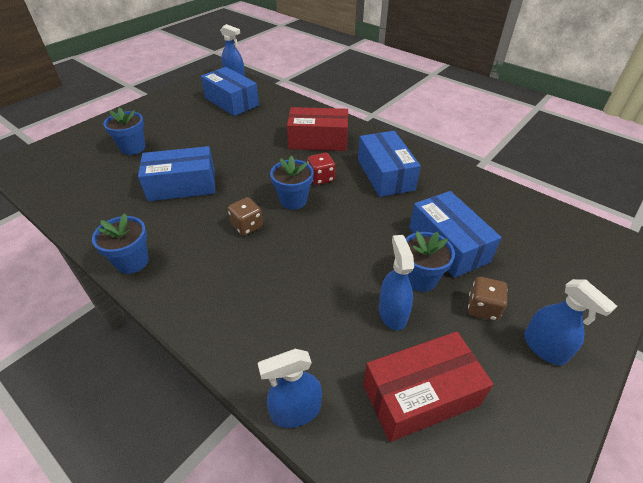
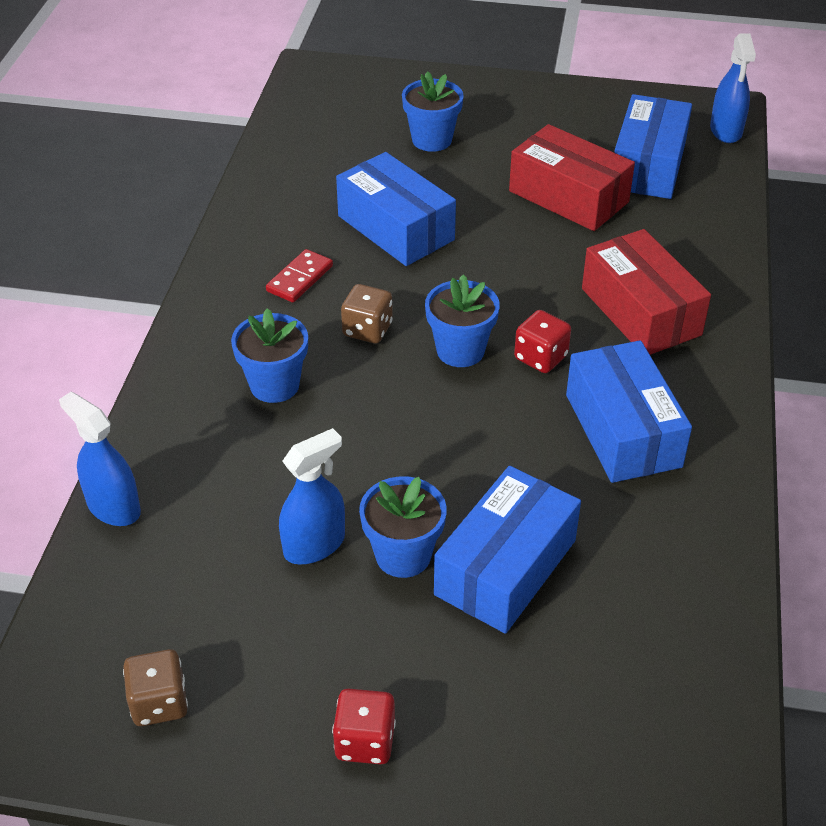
camera: 60 degrees right, 0 degrees up
blue flower pot [92,213,149,274] -> blue flower pot moved to [231,308,308,403]
blue box [358,131,421,197] -> blue box turned 60 degrees counterclockwise [566,340,692,483]
red box [363,331,494,442] -> red box moved to [509,124,635,231]
brown dice [468,277,508,321] -> brown dice moved to [123,649,188,726]
blue spray bottle [524,279,617,365] -> red dice [332,688,396,765]
none -> red domino [266,249,333,302]

